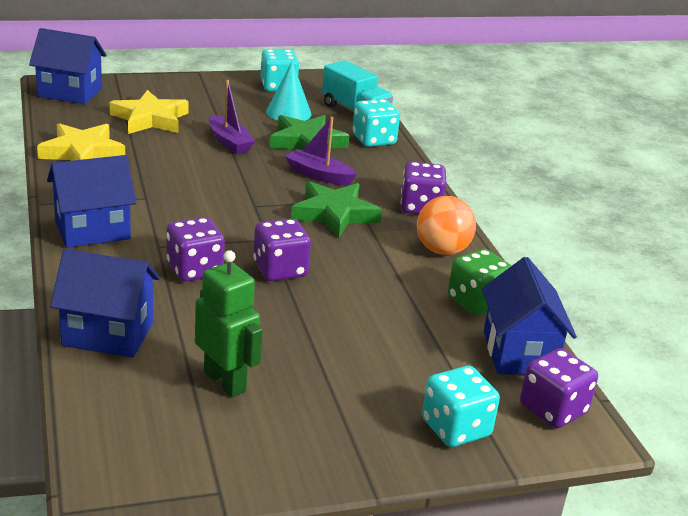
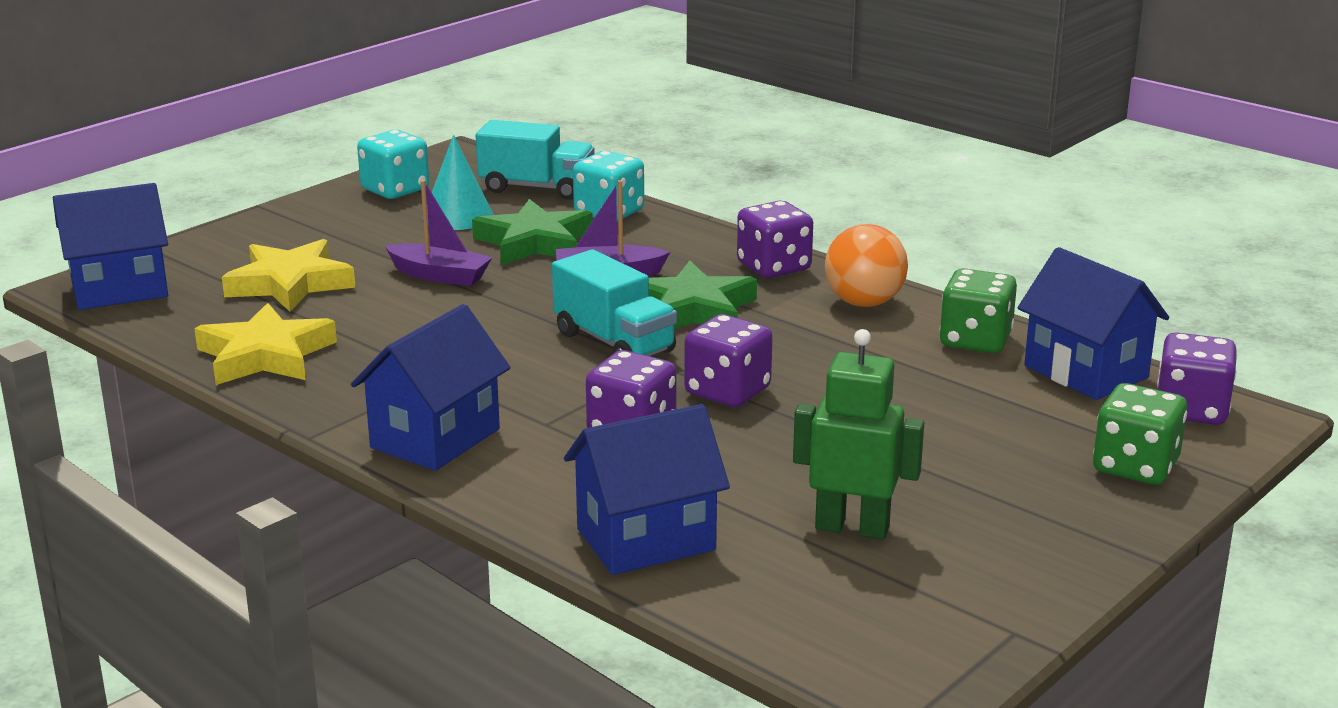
camera: 30 degrees left, 5 degrees down
turquoise dice [422,366,500,447] -> green dice [1093,383,1187,485]
none -> turquoise truck [552,249,677,356]

